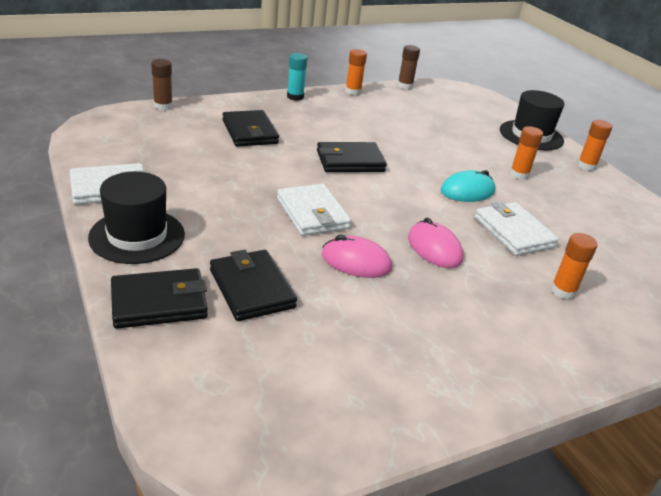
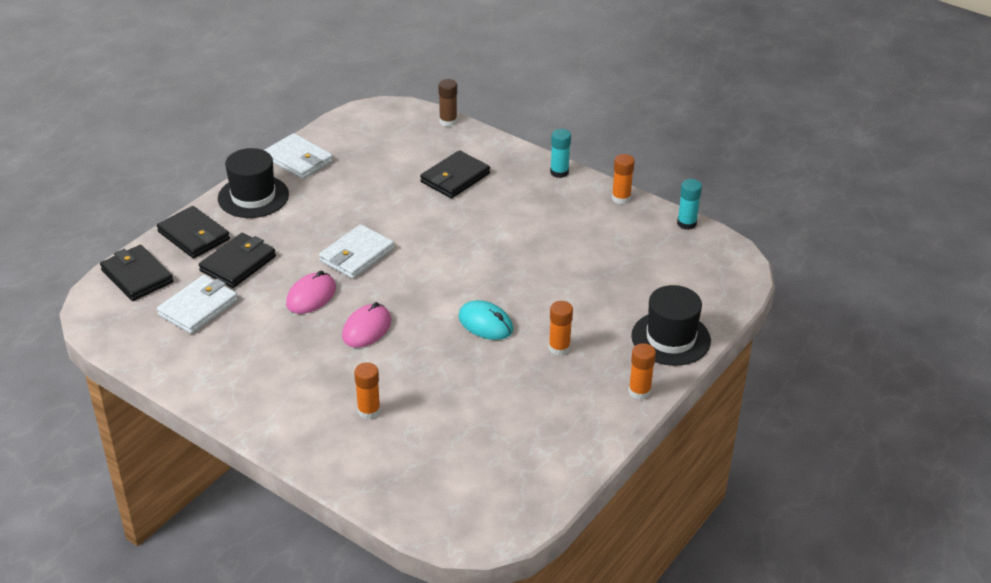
camera: 65 degrees right, 5 degrees up
black wallet [317,142,387,172] -> black wallet moved to [100,245,173,301]
pink mouse [322,235,392,278] -> pink mouse turned 45 degrees clockwise [286,271,336,314]
brown glue stick [398,45,420,89] -> turquoise glue stick [677,179,702,230]
white wallet [475,201,559,256] -> white wallet moved to [157,275,238,334]

